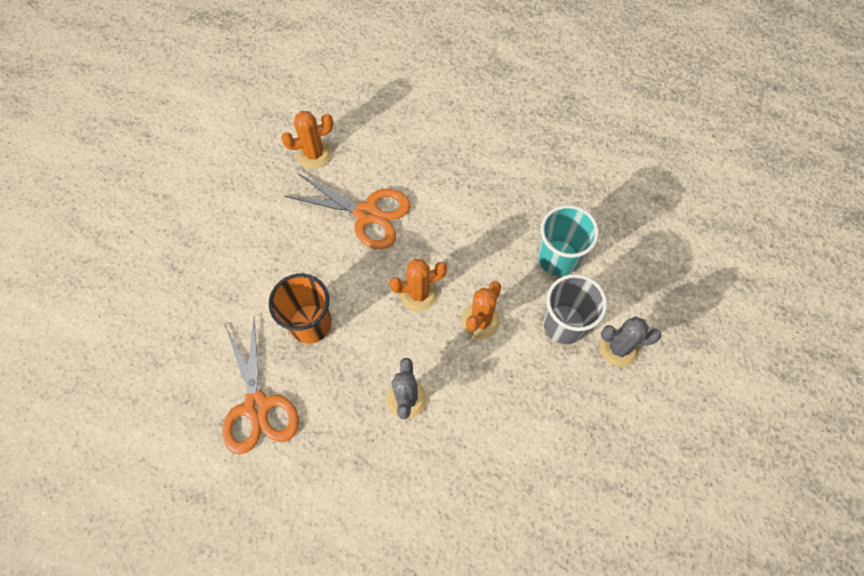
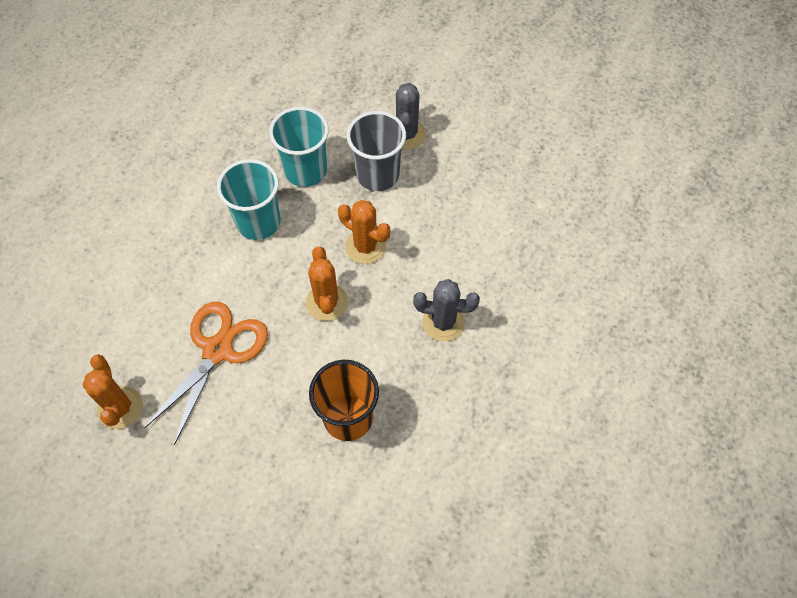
camera: 85 degrees left, 5 degrees down
orange scissors [222,317,299,454] -> none
none -> turquoise cup [217,159,280,240]

